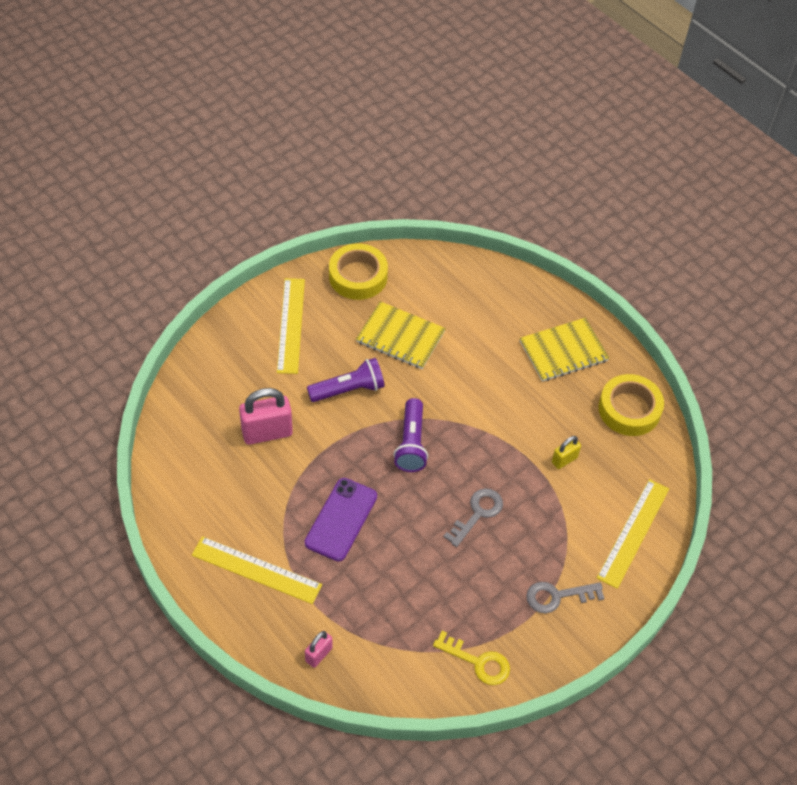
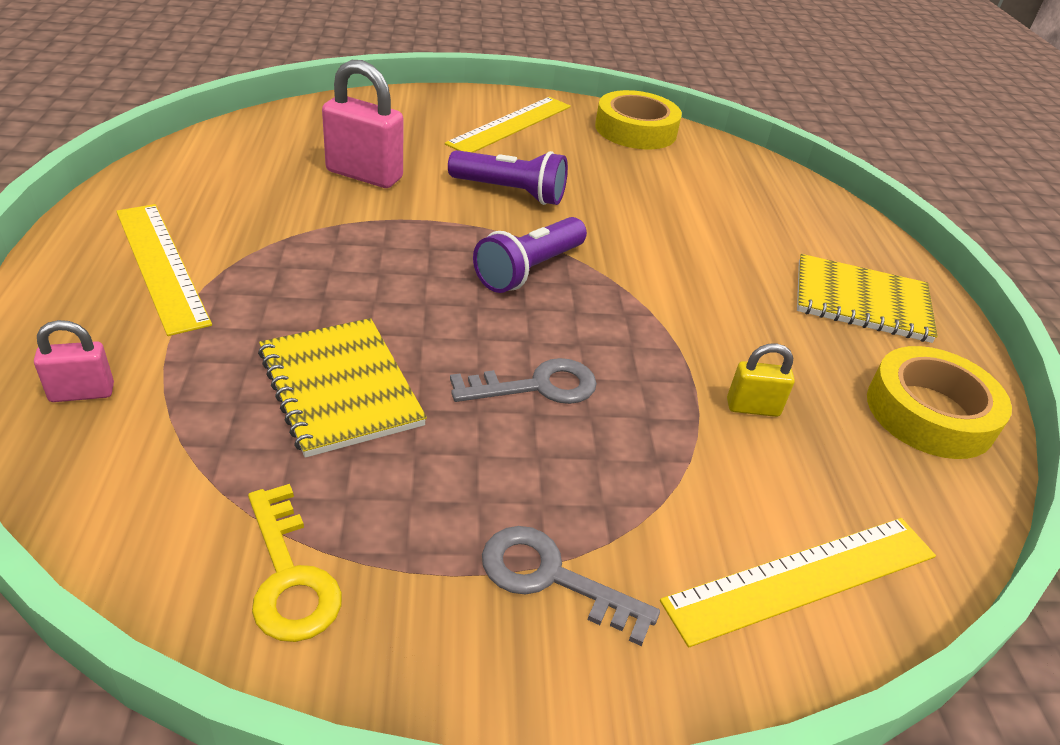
camera: 35 degrees right, 15 degrees down
purple phone [305,478,377,561] -> none
yellow notebook [356,301,446,369] -> yellow notebook moved to [258,318,427,458]

